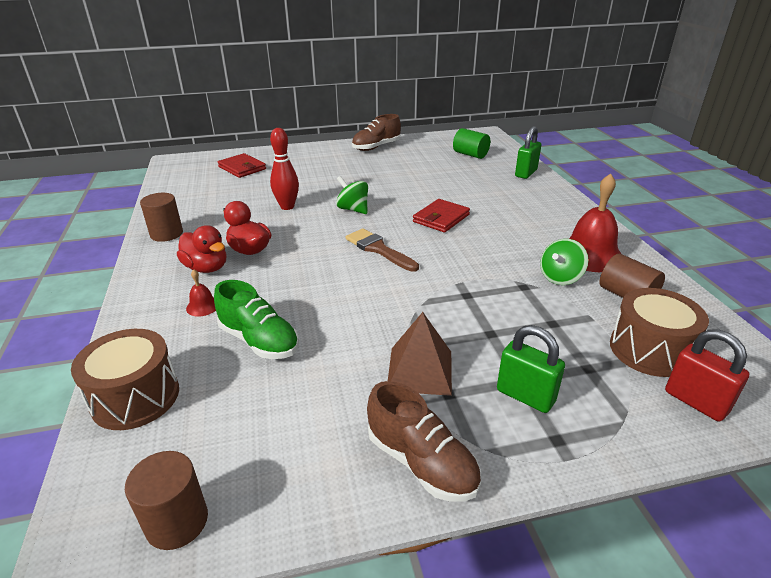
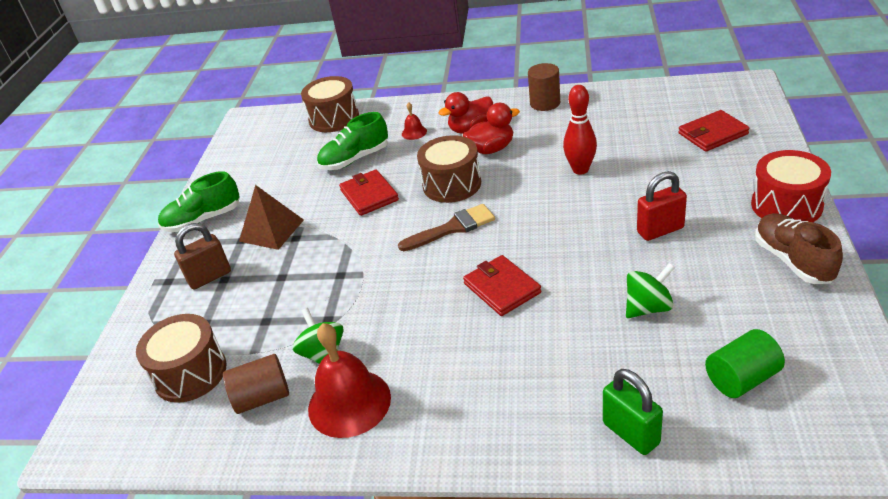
camera: 115 degrees right, 5 degrees up
brown cylinder [125,451,208,550] -> none
green spinning top [336,176,368,214] -> green spinning top moved to [626,263,675,318]
brown shoe [367,381,481,502] -> green shoe [158,171,239,232]
green padlock [497,325,565,413] -> brown padlock [174,223,231,290]
red padlock [665,329,750,421] -> red padlock moved to [637,171,687,241]
none -> red wallet [339,170,399,216]
none -> brown drum [417,135,481,203]
none -> red drum [751,150,831,222]

